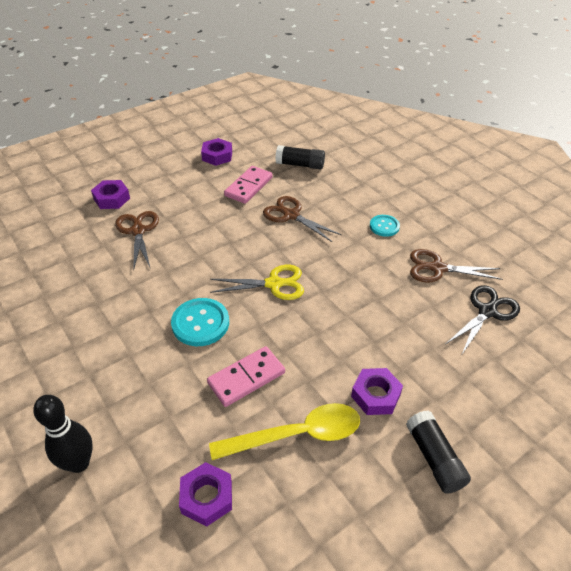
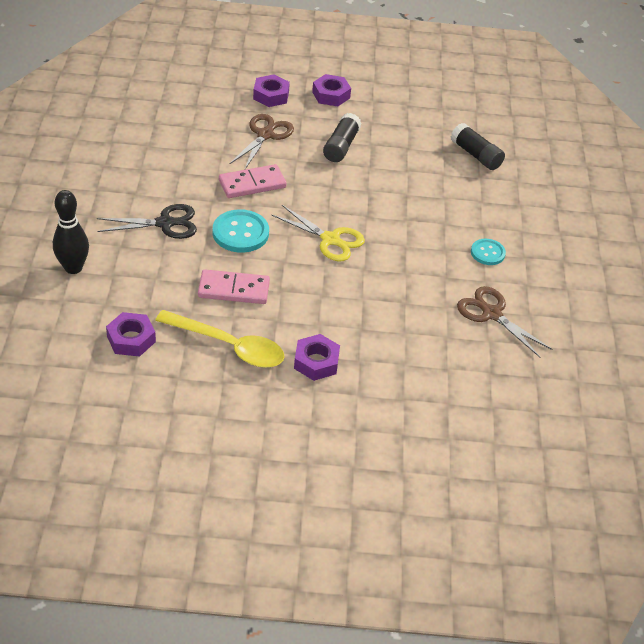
camera: 35 degrees right, 0 degrees up
purple nut [201,138,232,166] -> purple nut moved to [312,74,351,106]
pink domino [224,166,273,204] -> pink domino moved to [219,164,287,198]
brown scissors [263,196,341,242] -> none
black glue stick [406,410,471,494] -> black glue stick moved to [323,113,362,162]
black scissors [446,285,520,354] -> black scissors moved to [97,204,197,239]

